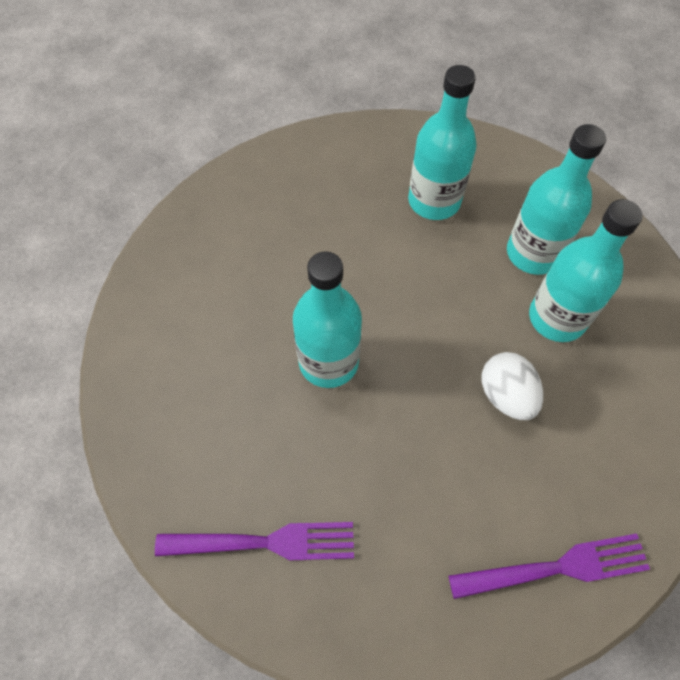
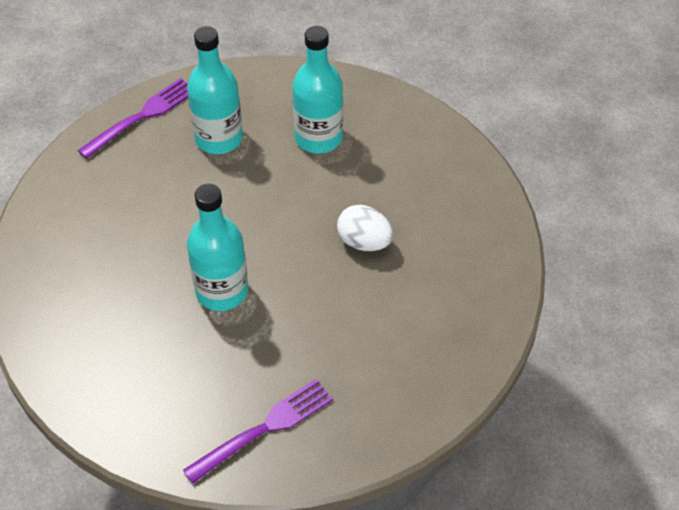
camera: 35 degrees left, 10 degrees down
purple fork [449,534,650,599] -> purple fork moved to [78,78,188,159]
turquoise bottle [529,199,643,342] -> none

